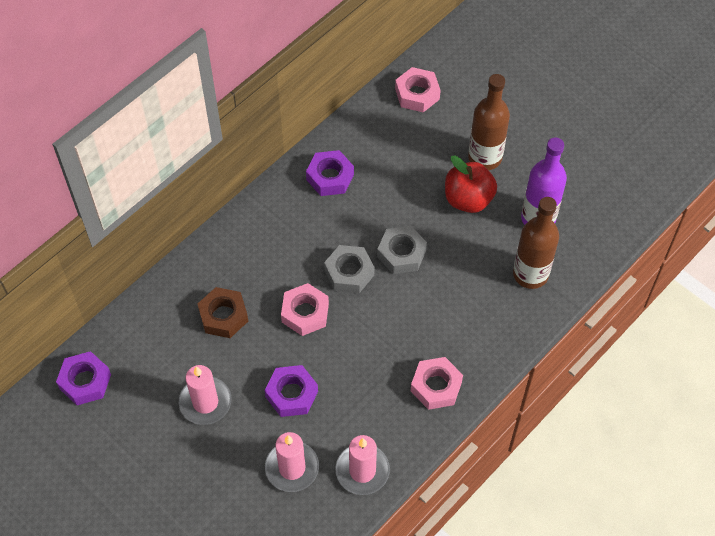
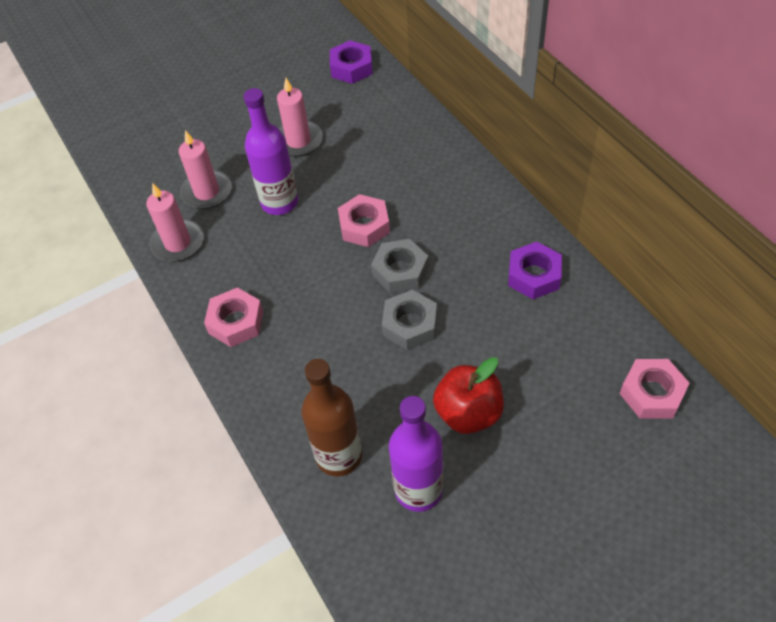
camera: 110 degrees right, 5 degrees down
brown nut [198,287,248,338] -> none
purple nut [264,365,318,417] -> purple bottle [244,88,298,215]
brown bottle [468,74,510,170] -> none

